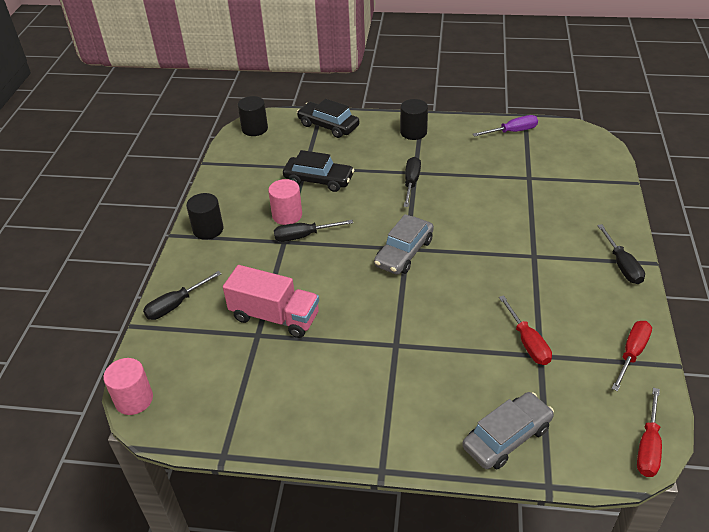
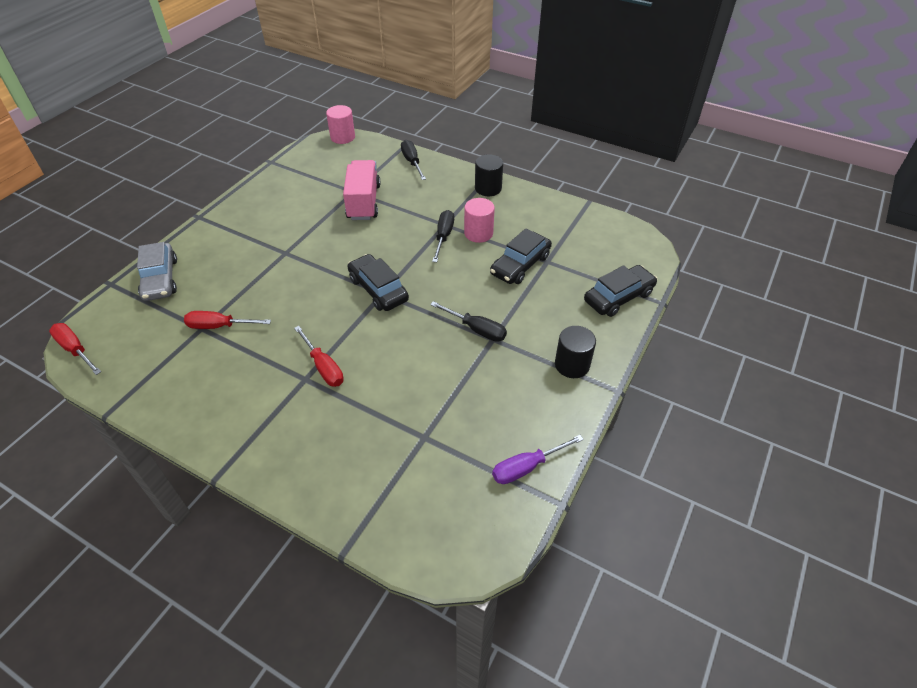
camera: 110 degrees right, 5 degrees up
pink truck [223,265,319,338] -> pink truck turned 135 degrees clockwise [343,160,380,220]
black cylinder [238,96,268,136] -> none
grey car [374,214,434,275] -> black car [347,254,409,311]
purple screwdriver [473,115,538,137] -> purple screwdriver turned 60 degrees clockwise [492,435,584,484]
black screwdriver [597,224,645,284] -> none
red screwdriver [612,321,652,391] -> red screwdriver moved to [294,326,344,387]

